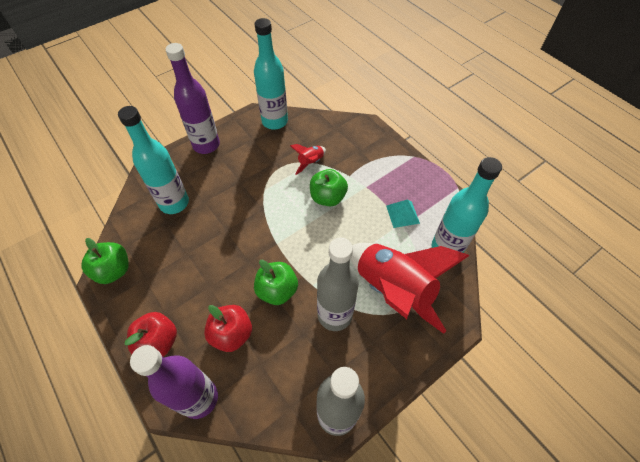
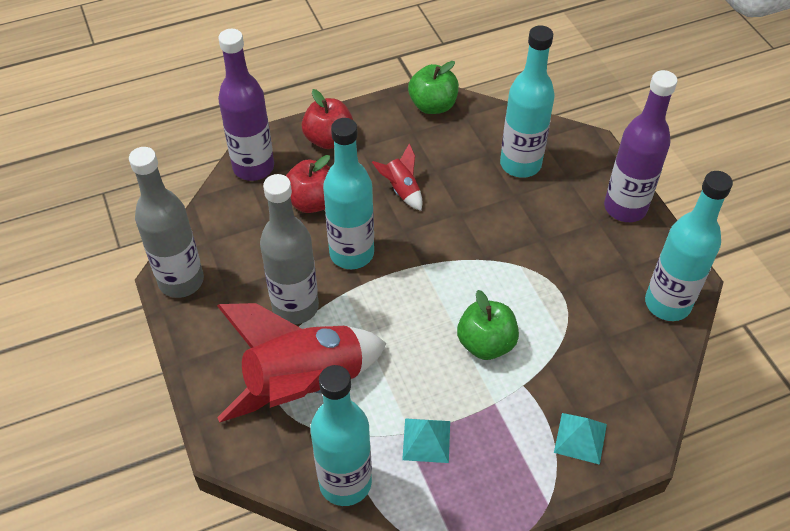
camera: 105 degrees right, 5 degrees down
green apple [254,260,298,305] -> turquoise bottle [323,118,374,269]
red rocket [290,144,326,175] -> red rocket moved to [372,143,422,211]
none -> turquoise pyramid [554,413,607,465]

